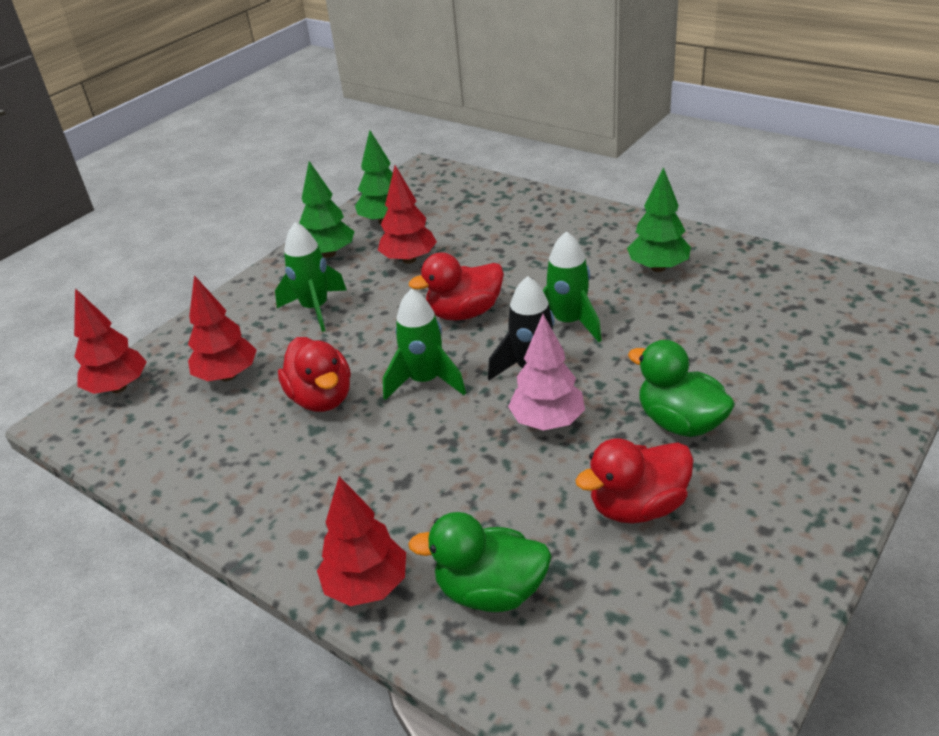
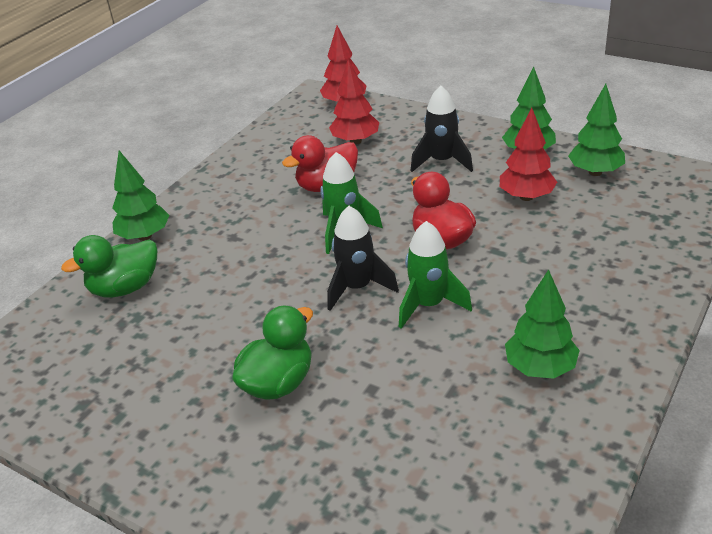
camera: 85 degrees right, 0 degrees up
green rocket [275,222,347,332] -> black rocket [411,86,473,172]
red tree [317,476,406,606] -> green tree [112,151,169,241]
green duck [408,512,552,612] -> green duck turned 120 degrees counterclockwise [61,235,157,298]
pink tree [508,314,585,430] -> none
red duck [575,438,694,524] -> none

